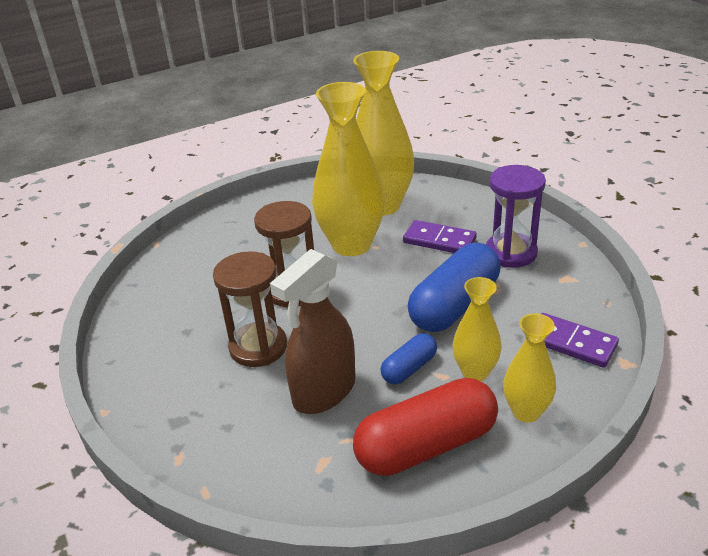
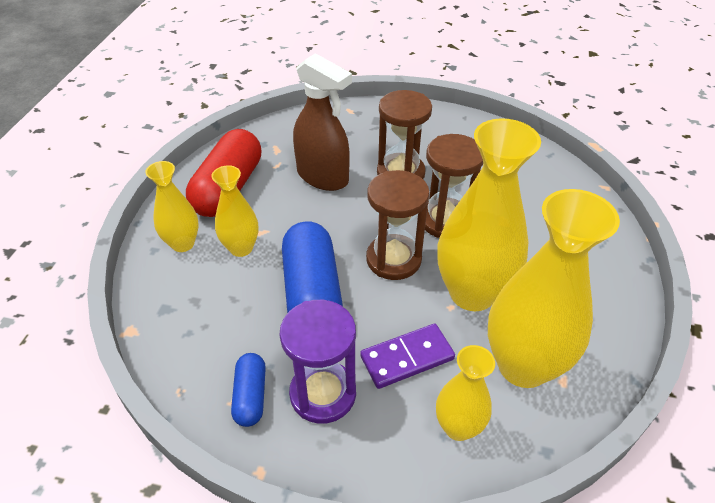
camera: 130 degrees right, 10 degrees up
brown spray bottle [270,249,356,414] -> brown spray bottle turned 135 degrees clockwise [293,53,352,191]
blue capsule [381,333,437,384] -> blue capsule moved to [231,353,266,427]
purple domino [541,313,619,368] -> none
none -> brown hourglass [366,170,430,280]
none -> yellow vase [436,345,495,441]

